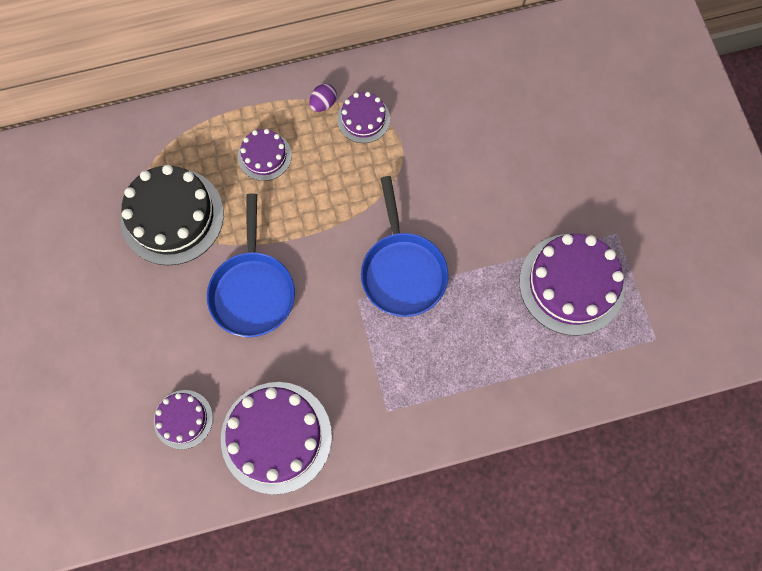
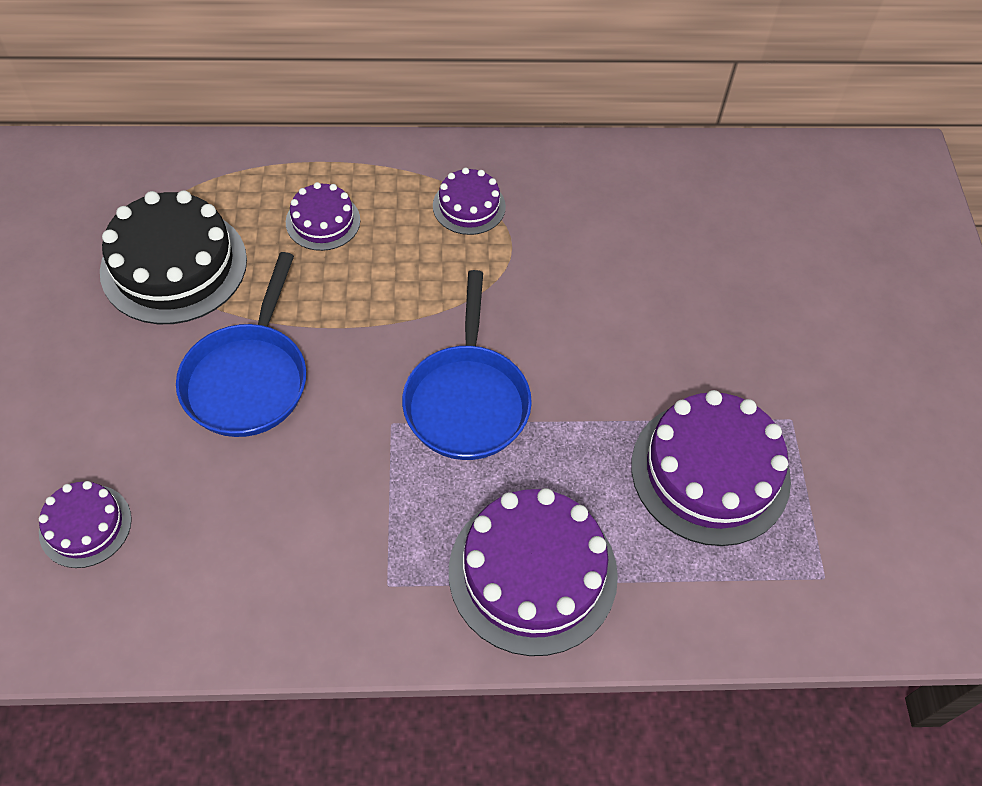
camera: 10 degrees right, 15 degrees down
purple cake [221,382,332,494] -> purple cake moved to [449,488,618,656]
purple egg [309,84,337,112] -> none

